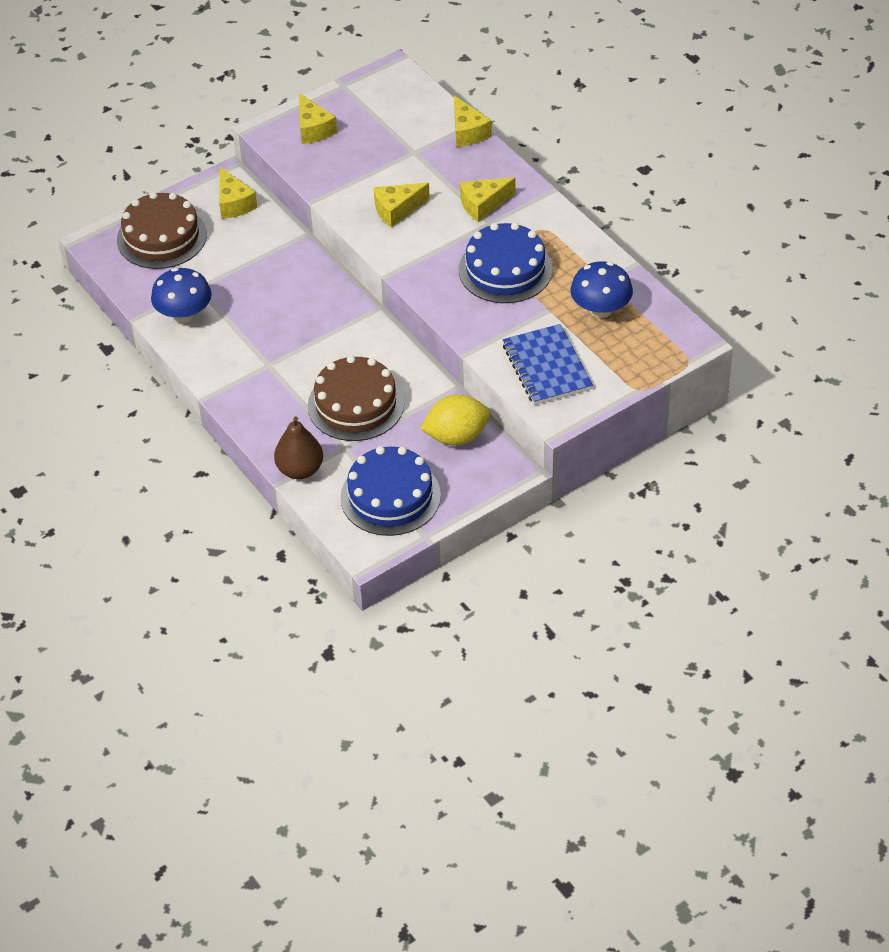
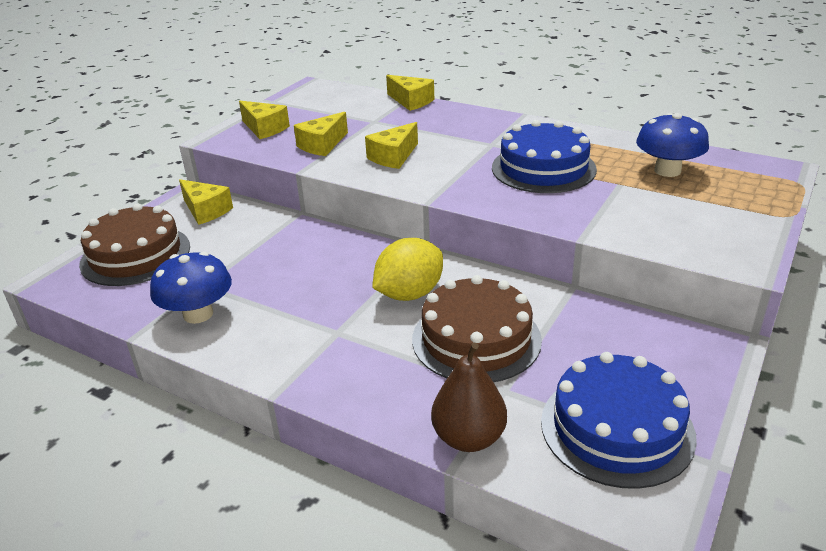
camera: 25 degrees left, 15 degrees down
yellow lemon [420,395,491,446] -> yellow lemon moved to [372,238,443,301]
yellow cheese [460,177,515,222] -> yellow cheese moved to [294,112,348,156]
blue notebook [503,324,593,405] -> none

